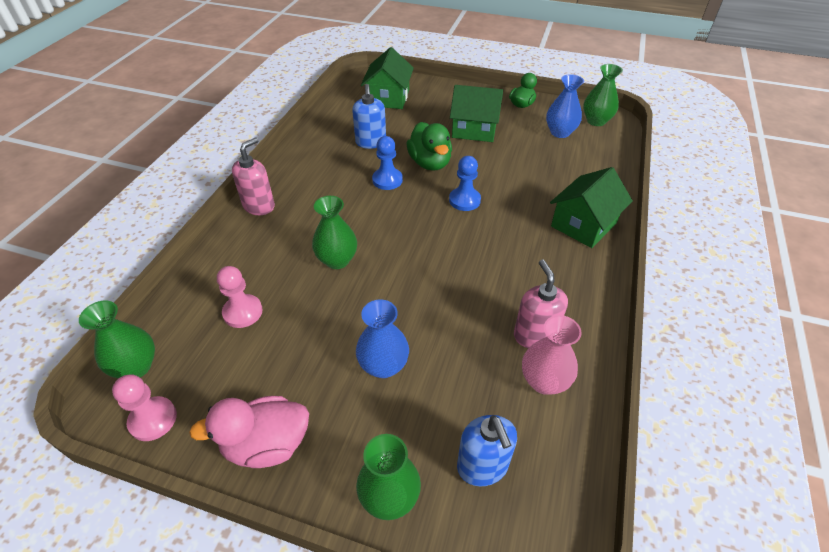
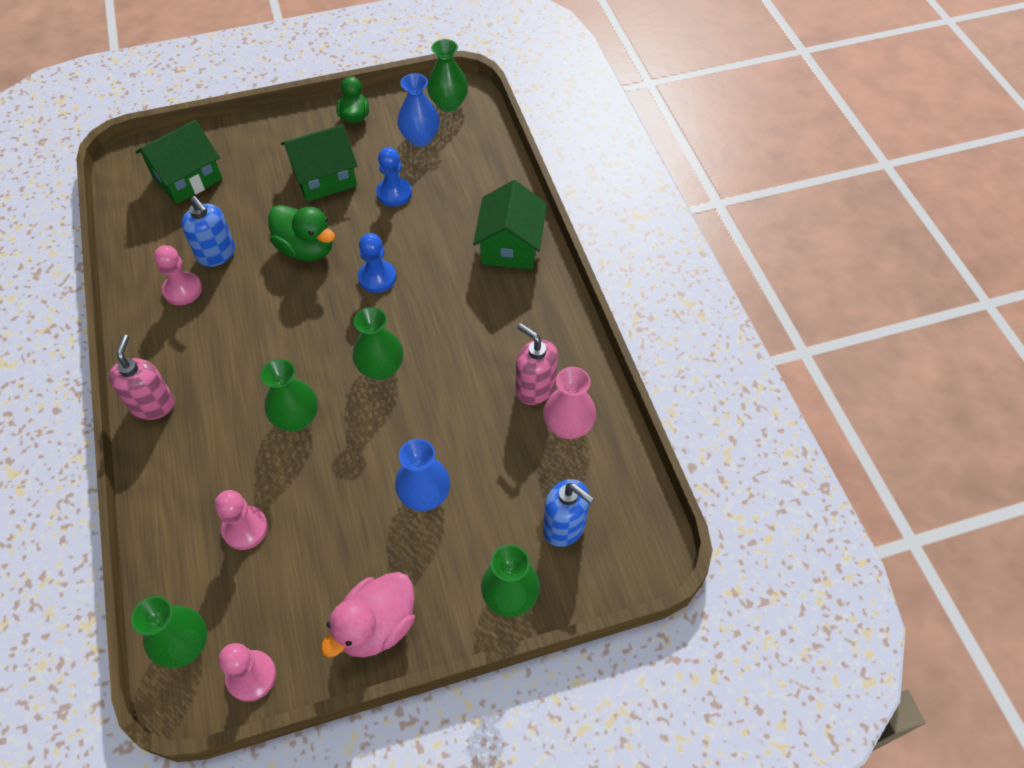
camera: 35 degrees left, 10 degrees up
green house [361,47,414,109] -> green house turned 75 degrees clockwise [136,120,222,204]
blue pawn [372,136,403,190] -> blue pawn moved to [376,147,412,207]
none -> pink pawn [154,245,202,305]
none -> green vase [352,307,403,380]

